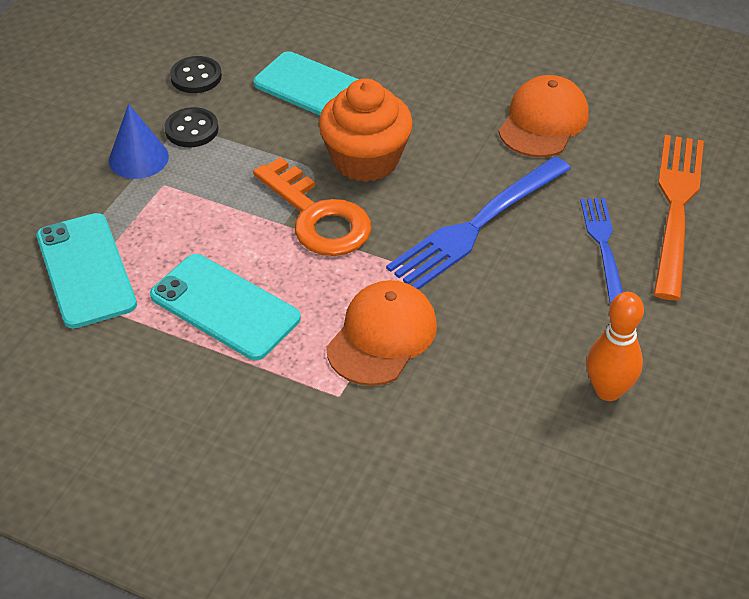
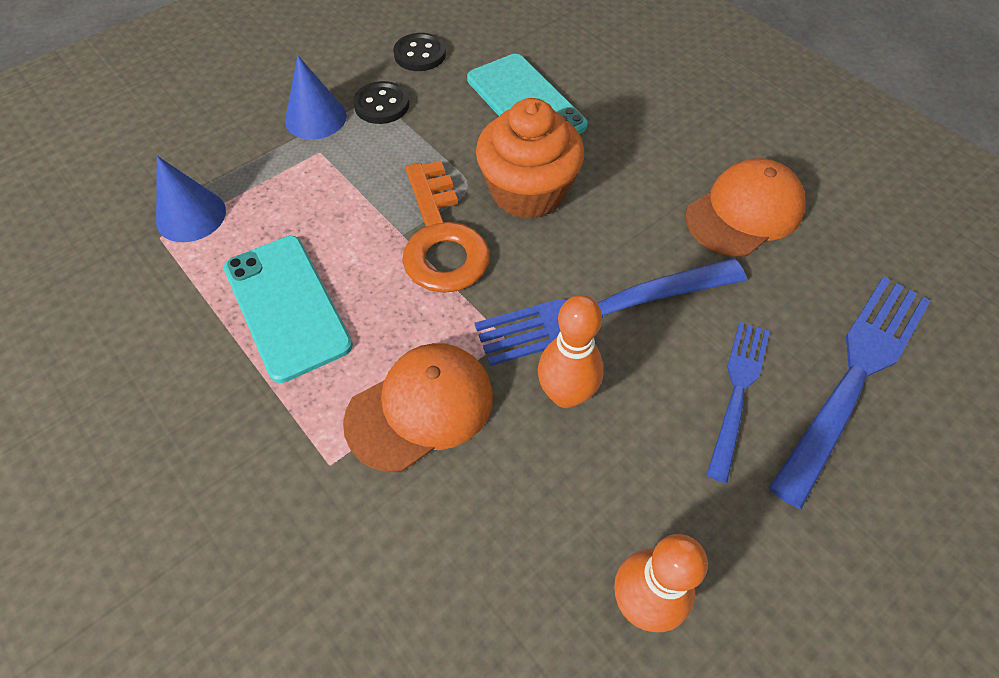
camera: 25 degrees right, 10 degrees up
turquoise phone [36,213,137,328] -> blue cone [156,156,226,242]
orange fork [654,135,704,300] -> blue fork [768,276,931,509]
none -> orange bowling pin [538,295,604,408]

